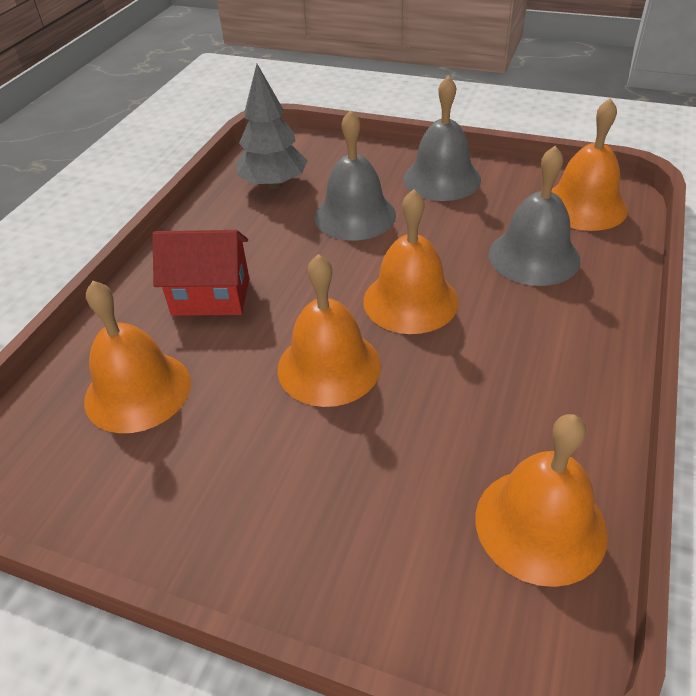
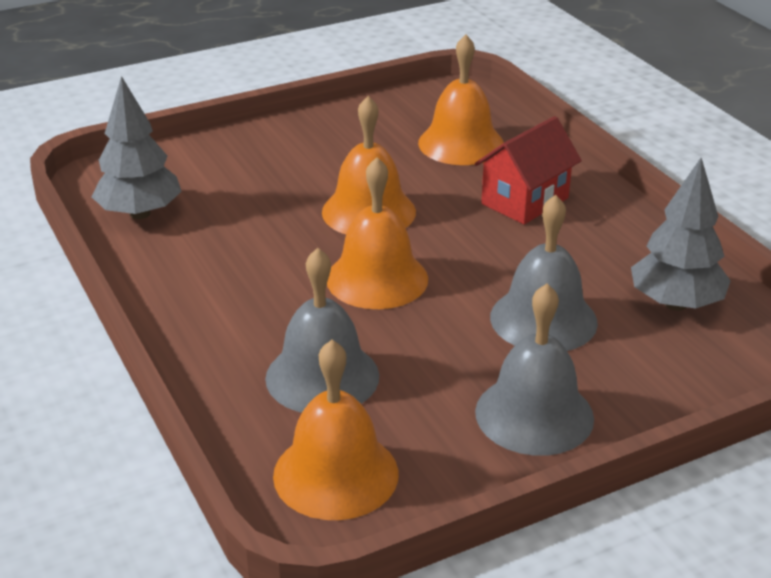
camera: 130 degrees right, 10 degrees down
orange bell [475,414,608,587] -> grey tree [92,76,182,219]

